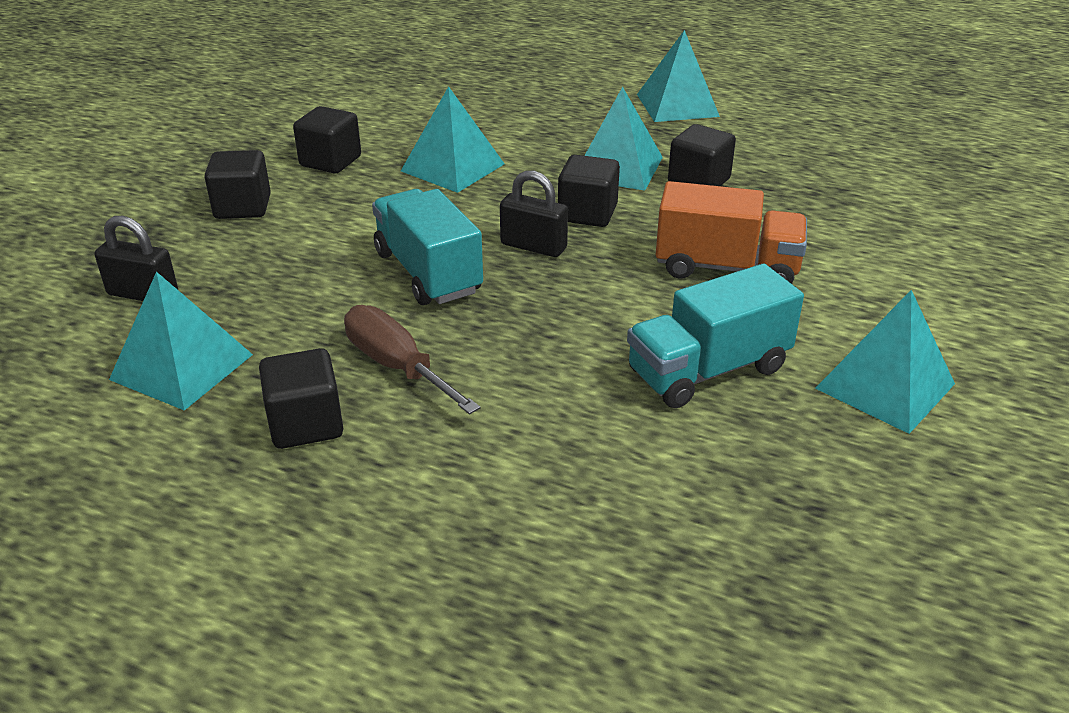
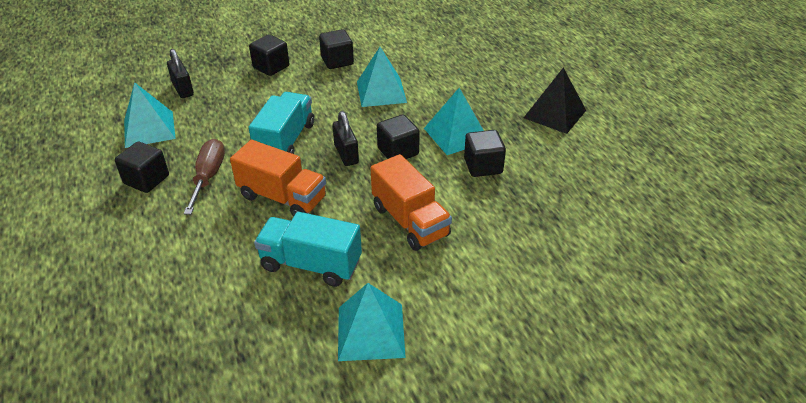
camera: 45 degrees right, 5 degrees up
turquoise pyramid [637,30,720,122] -> black pyramid [524,68,586,134]
none -> orange truck [230,140,326,216]

